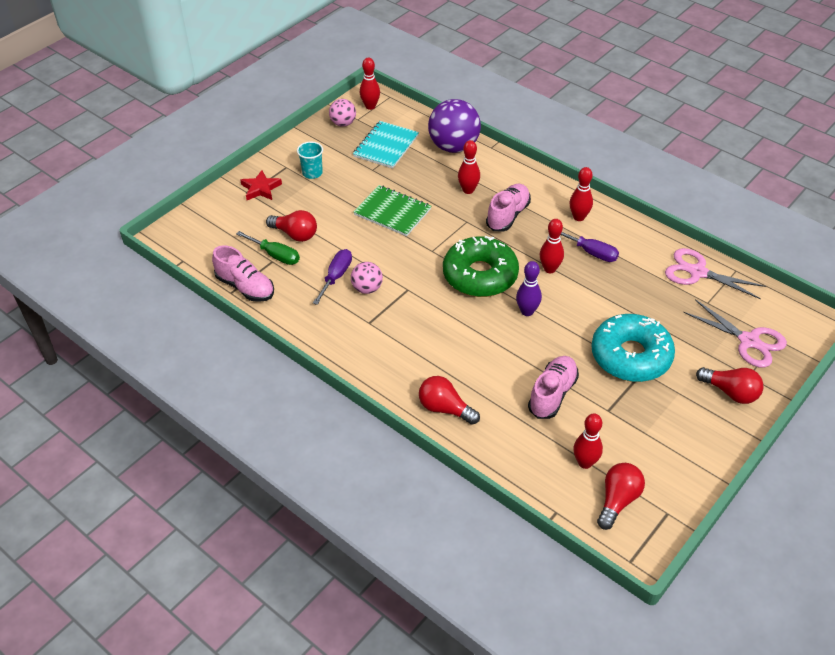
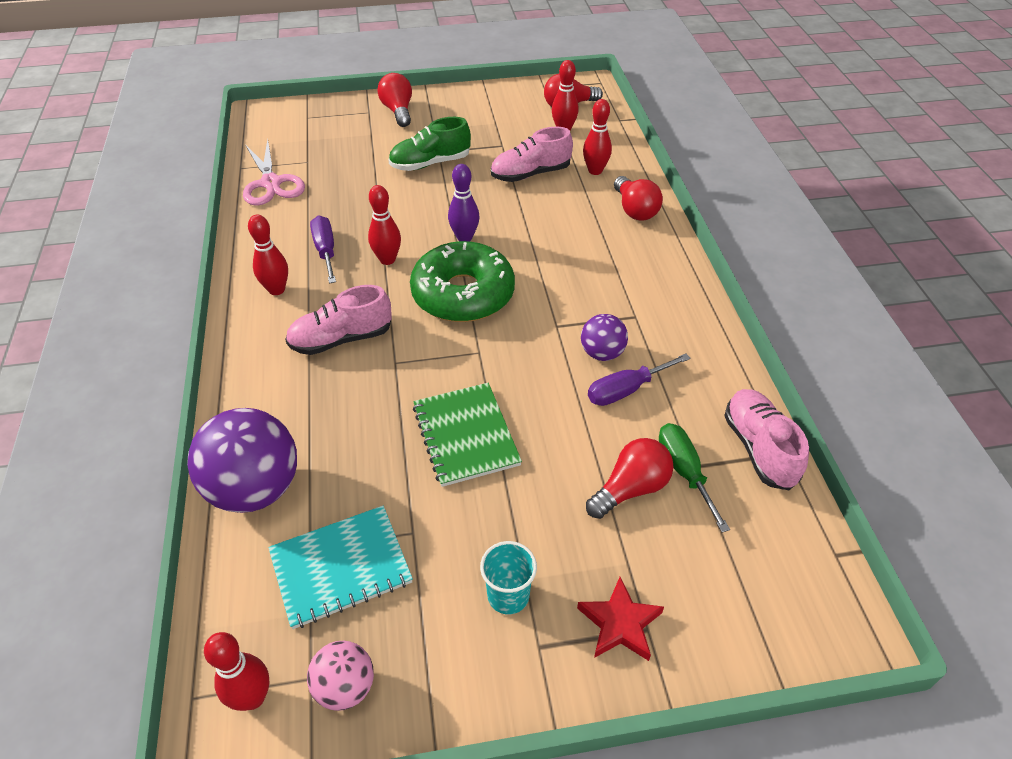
camera: 140 degrees left, 0 degrees up
red light bulb [266,210,317,242] -> red light bulb turned 75 degrees clockwise [586,438,674,519]
pink ball [351,262,383,294] -> purple ball [581,314,628,361]
red bowling pin [458,140,480,194] -> red bowling pin moved to [583,99,612,175]
turquoise donut [591,314,675,382] -> green shoe [388,117,471,171]
pink scissors [683,299,787,368] -> none

